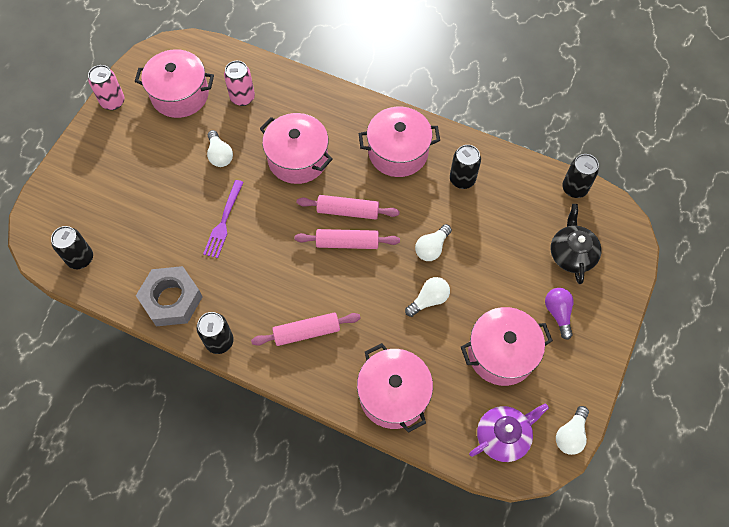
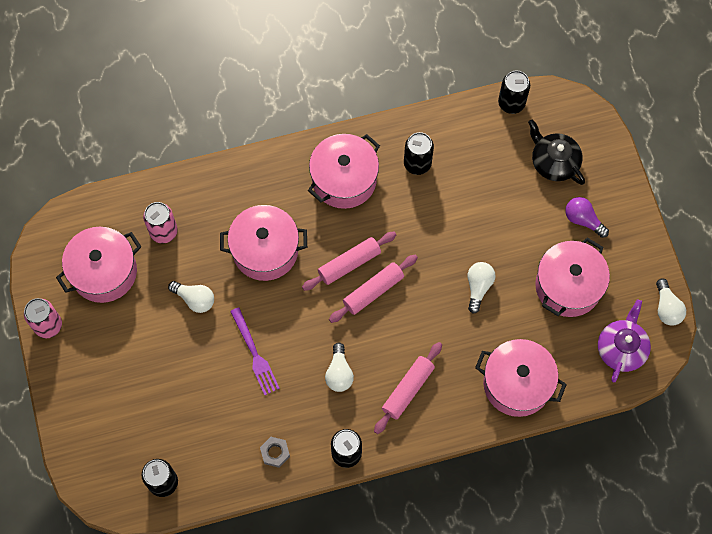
camera: 40 degrees left, 5 degrees up
grey nut [136,266,202,326] -> grey nut [260,437,290,468], size x0.47
white light bulb [415,224,452,261] -> white light bulb moved to [325,343,354,392]

